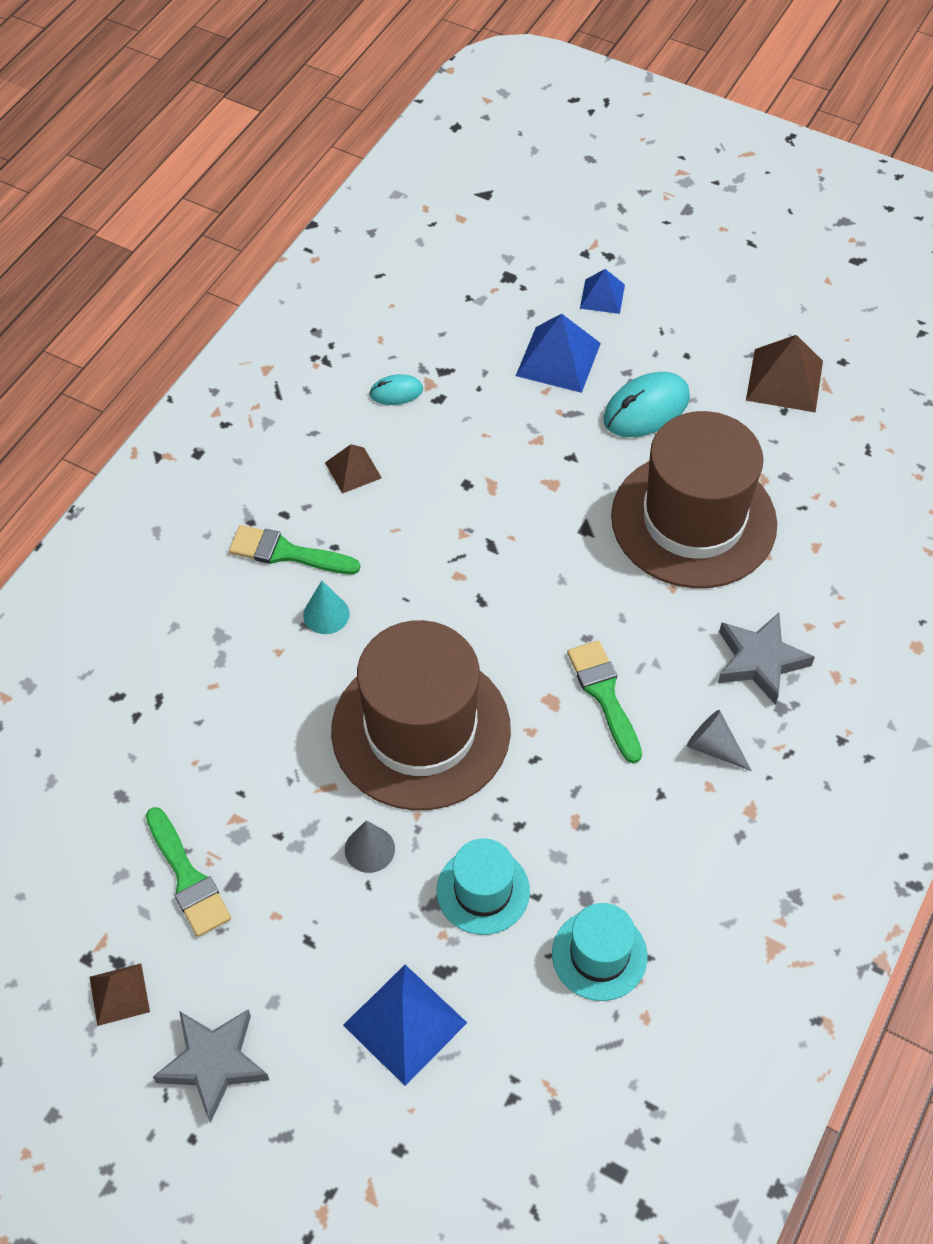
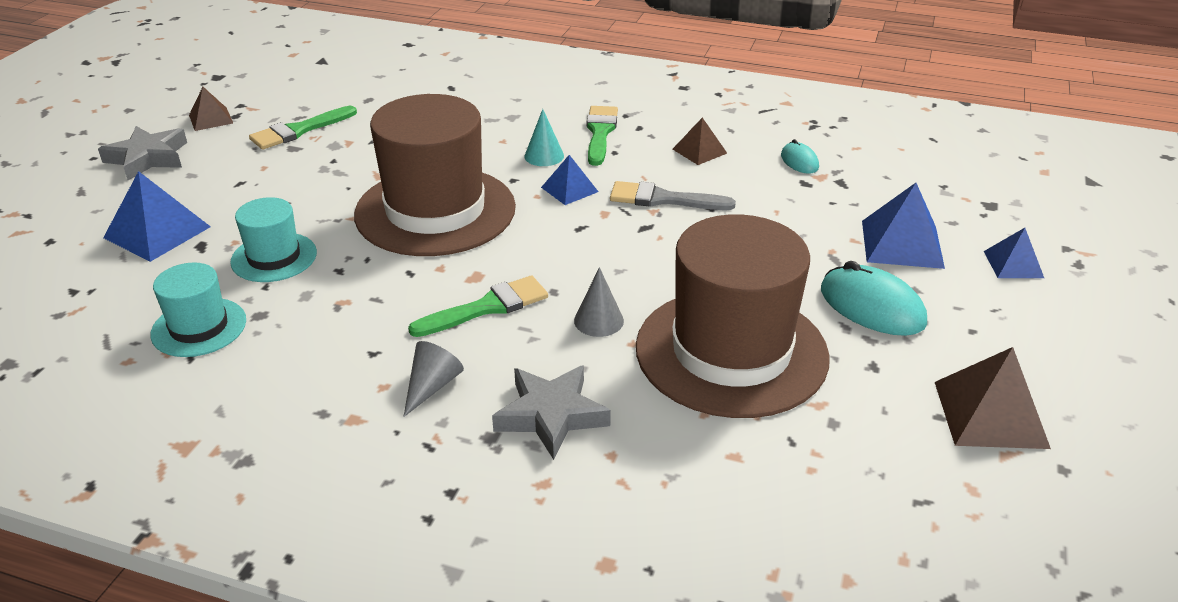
camera: 80 degrees right, 20 degrees down
grey cone [345,820,395,873] -> grey cone moved to [574,267,624,337]
none -> blue pyramid [541,155,598,205]
none -> grey brush [610,181,736,210]

